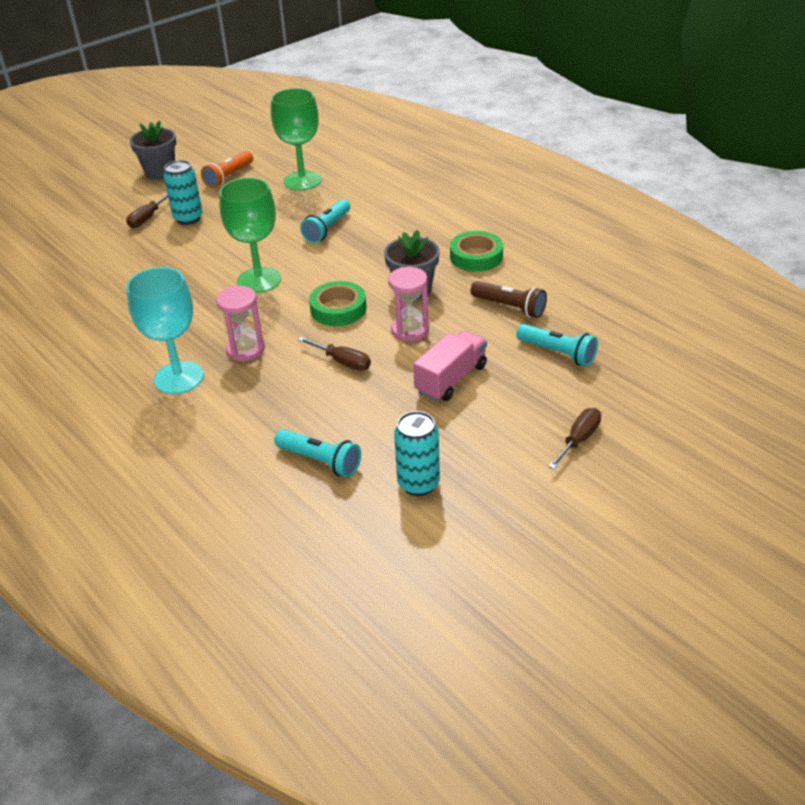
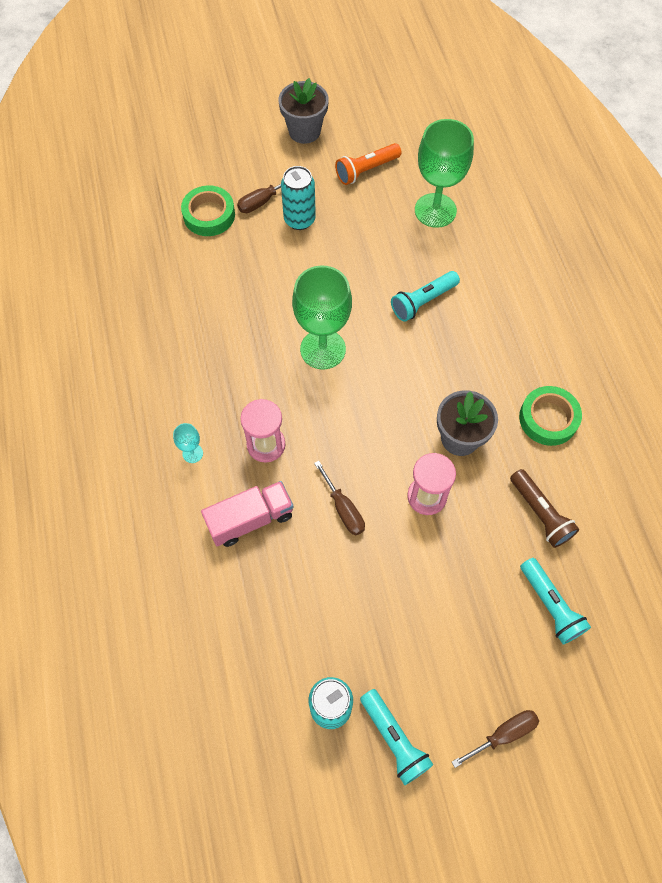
camera: 25 degrees right, 25 degrees up
turquoise goblet [126,267,204,394] -> turquoise goblet [173,423,203,463], size x0.43
turquoise flashlight [274,429,361,477] -> turquoise flashlight moved to [360,689,433,785]
green tape [309,281,366,326] -> green tape moved to [181,185,235,236]
pink truck [413,331,487,401] -> pink truck moved to [201,481,294,547]

